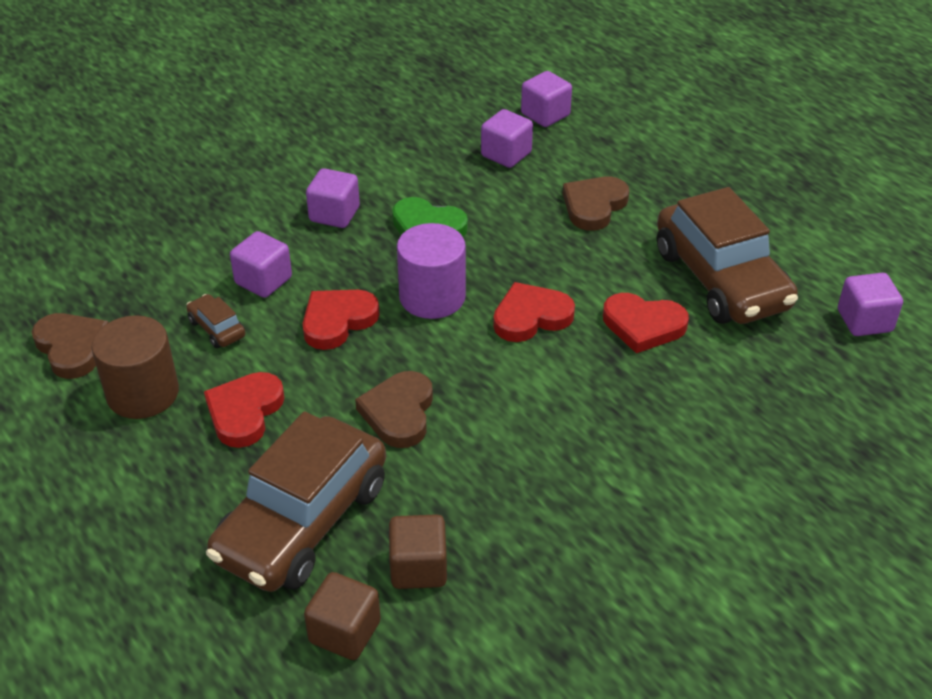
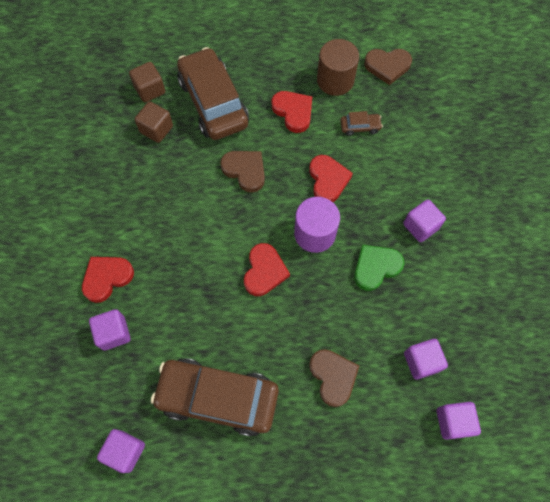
camera: 125 degrees right, 25 degrees up
purple cube [230,231,292,298] -> purple cube moved to [89,309,130,351]
red heart [603,293,689,353] -> red heart moved to [82,257,134,303]

